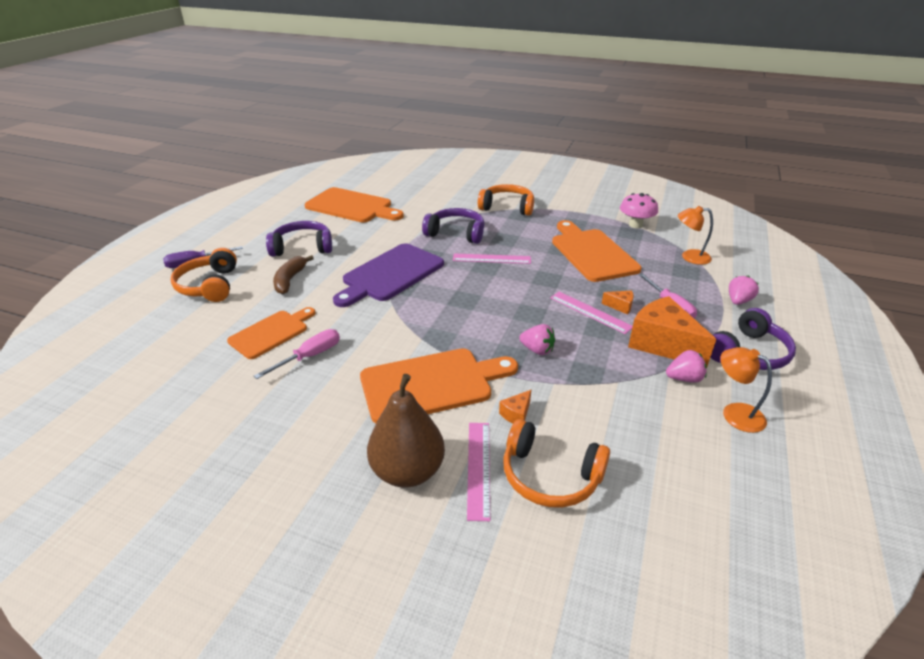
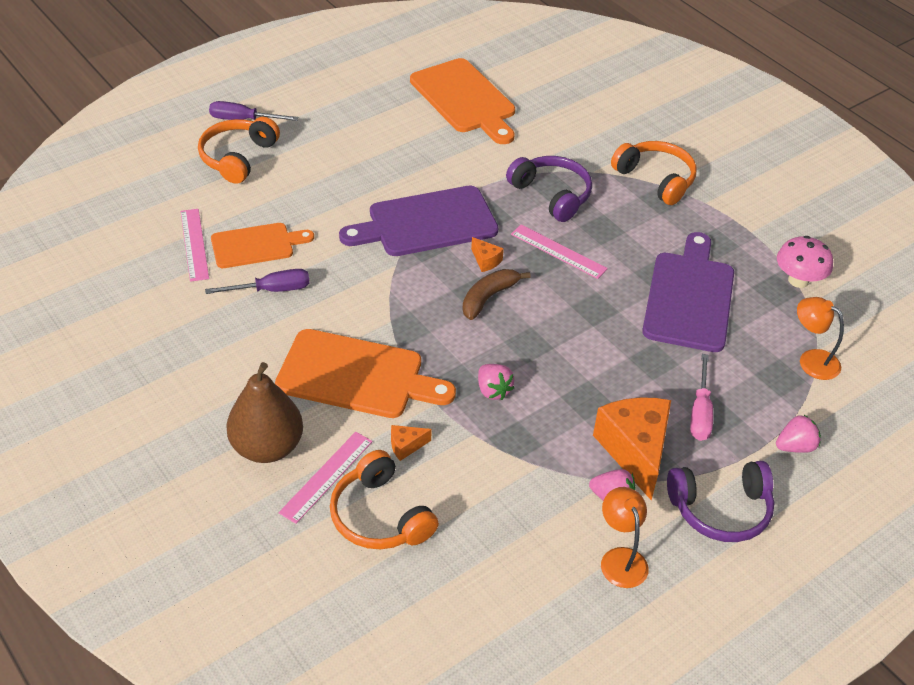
camera: 30 degrees right, 10 degrees up
pink screwdriver [254,329,340,379] -> purple screwdriver [205,269,309,294]
purple headphones [266,221,332,257] -> none
brown banana [273,255,314,294] -> brown banana moved to [462,269,531,320]
pink ruler [550,292,633,334] -> pink ruler moved to [180,209,209,282]
orange cutting board [552,220,642,282] -> purple cutting board [642,232,734,352]
orange cheese [602,291,634,314] -> orange cheese moved to [471,237,504,272]

